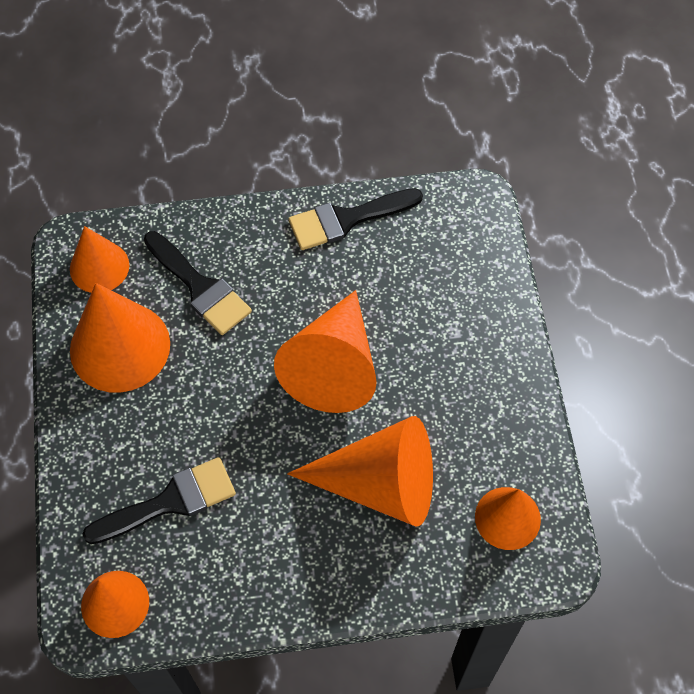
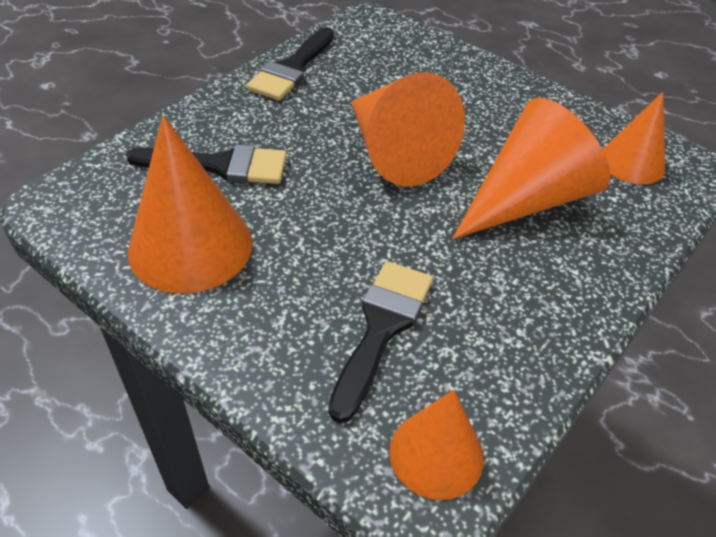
camera: 45 degrees left, 15 degrees down
orange cone [70,226,129,293] -> none

